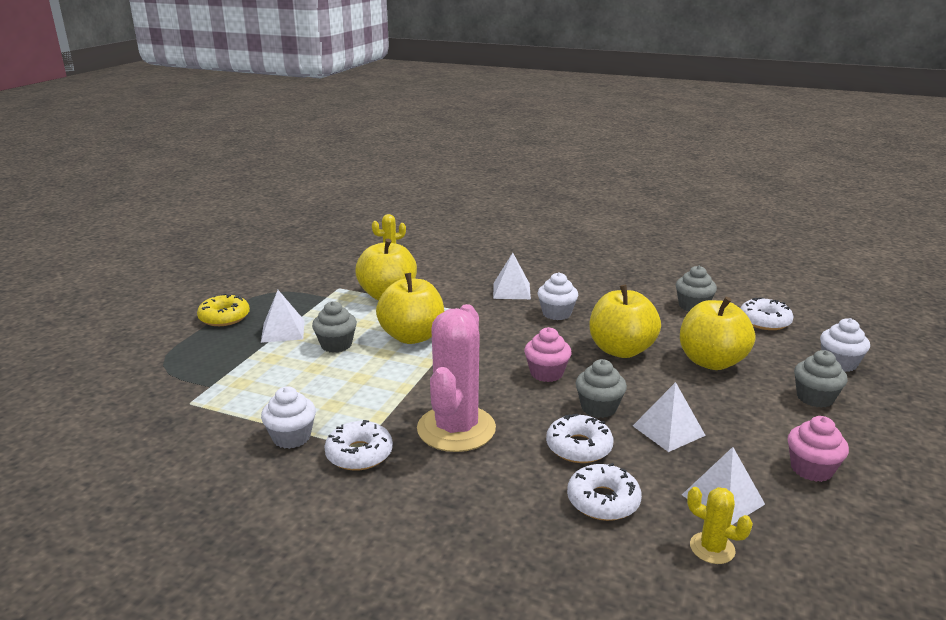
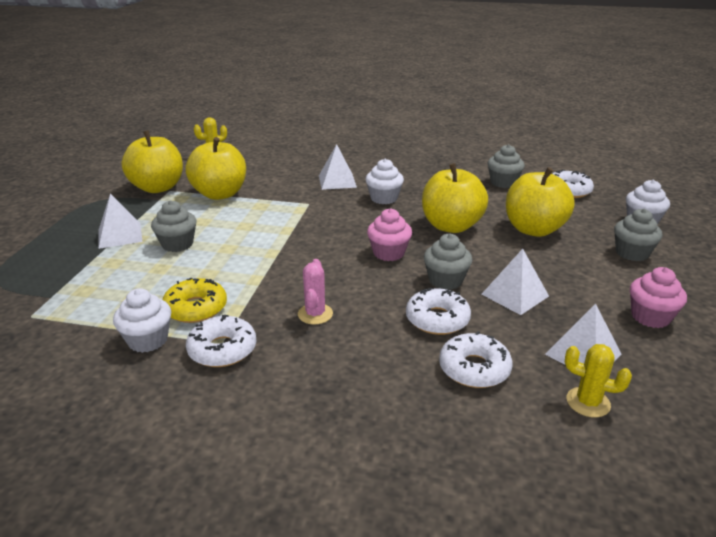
camera: 10 degrees left, 5 degrees up
yellow donut [197,294,250,326] -> yellow donut moved to [163,278,227,323]
yellow apple [376,273,444,344] -> yellow apple moved to [122,130,183,193]
pink cactus [417,304,496,452] -> pink cactus [298,259,333,325], size x0.45

